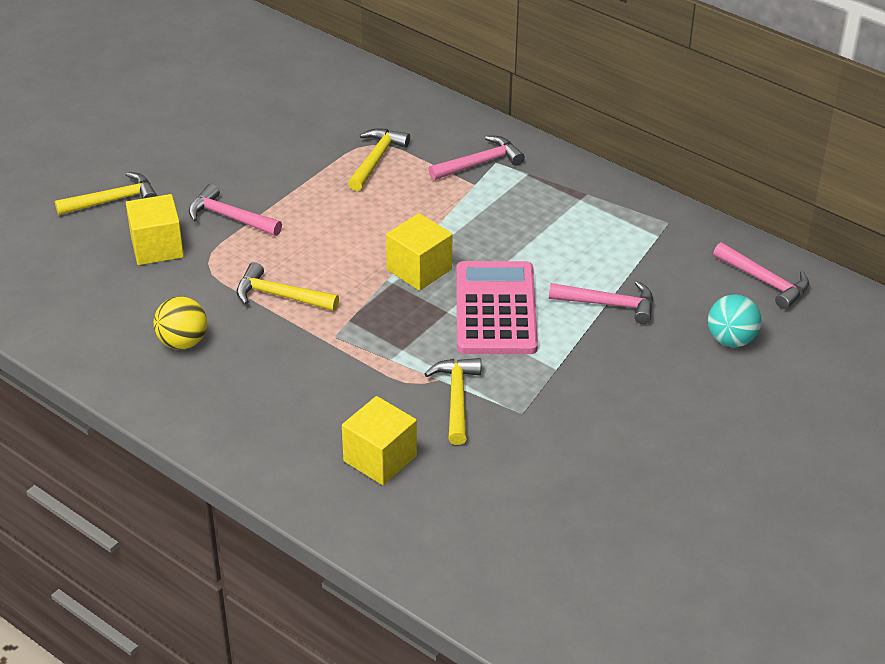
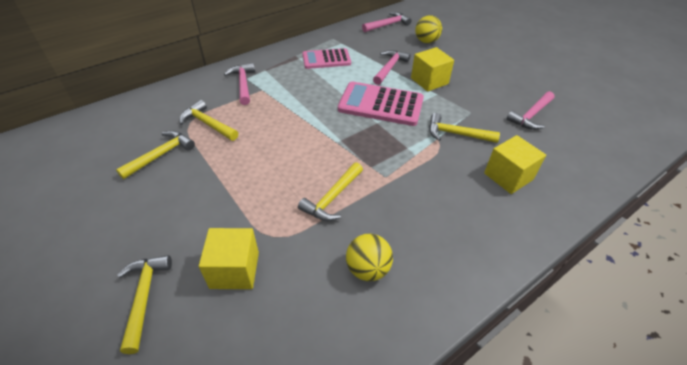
camera: 75 degrees left, 5 degrees up
pink hammer [189,184,282,236] -> pink hammer moved to [506,91,555,130]
yellow cube [386,213,452,291] -> yellow cube moved to [411,47,454,92]
turquoise ball [708,294,762,347] -> yellow ball [415,15,442,43]
none -> yellow hammer [116,131,195,179]
none -> pink calculator [302,48,351,69]

